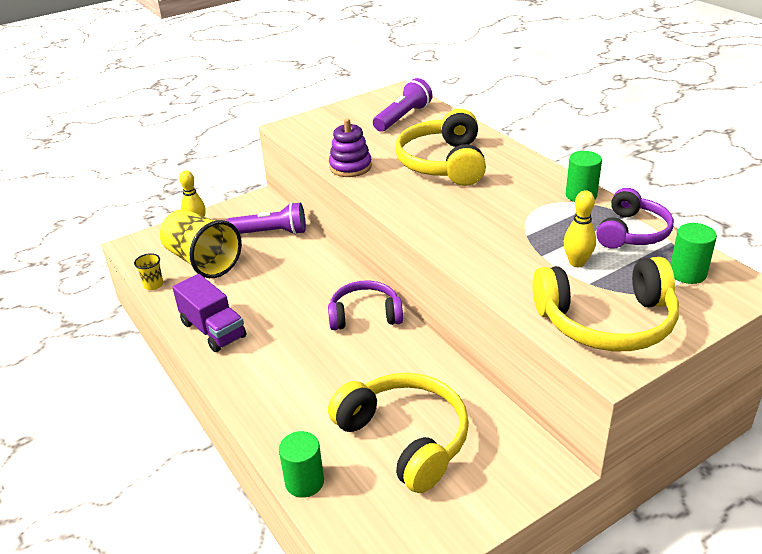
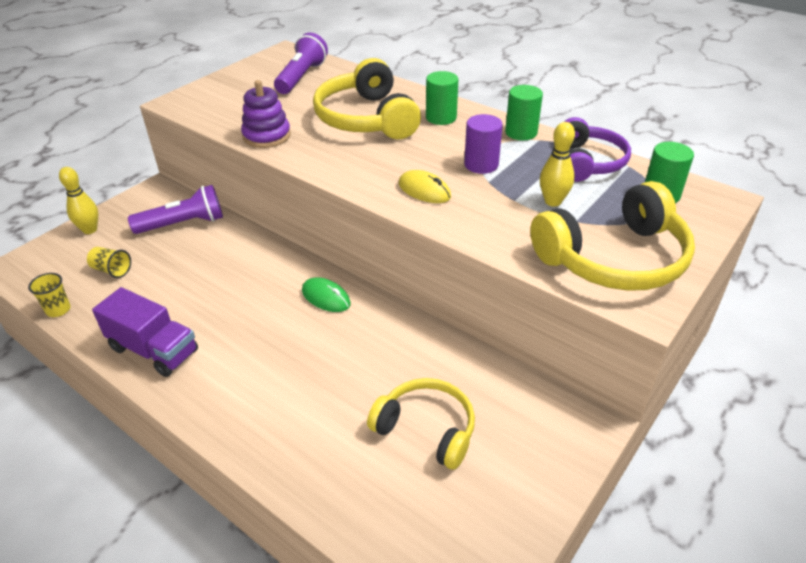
camera: 20 degrees left, 5 degrees up
yellow cup [160,209,242,278] -> yellow cup [87,247,131,278], size x0.42
green cylinder [279,431,324,498] -> green cylinder moved to [426,71,458,125]
purple headphones [328,281,403,330] -> green mouse [302,277,351,312]
yellow headphones [328,373,469,493] -> yellow headphones [367,378,475,469], size x0.67
none -> yellow mouse [399,170,451,203]
none -> purple cylinder [464,114,503,174]

